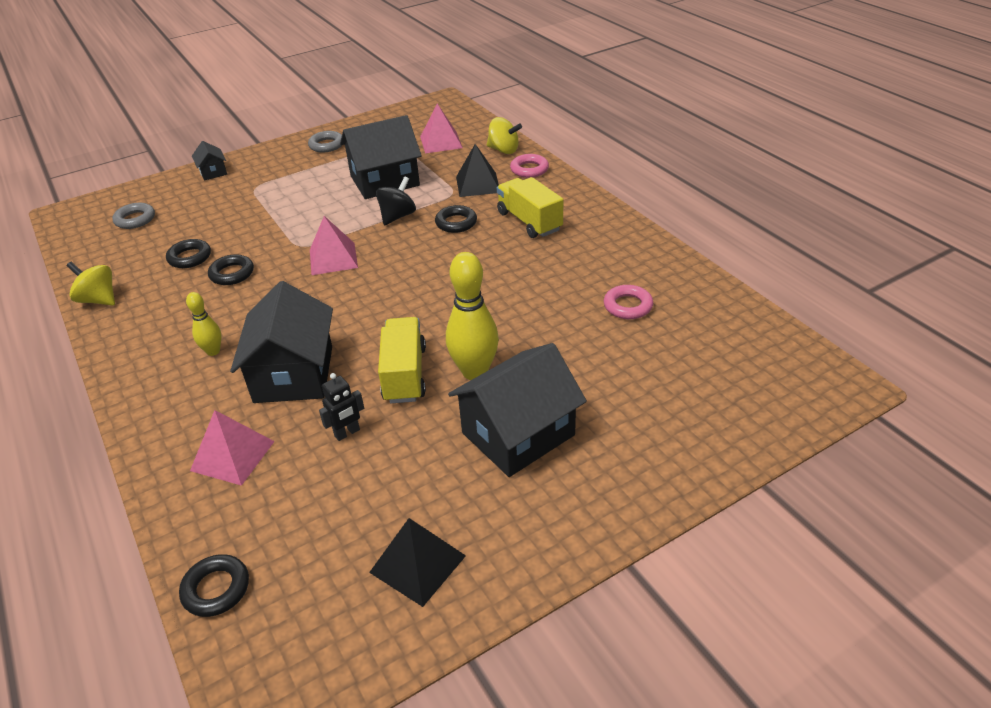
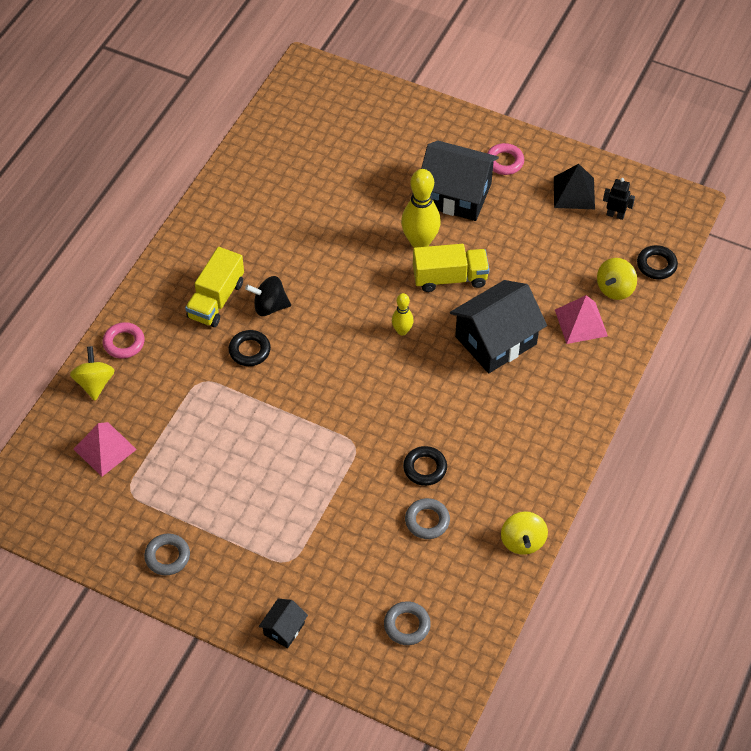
camera: 125 degrees left, 15 degrees up
black ring [166,239,211,268] -> grey ring [405,498,450,539]
yellow bowling pin [186,292,221,356] -> yellow bowling pin moved to [392,293,414,336]
pink pyramid [310,216,358,275] -> none
black robot [319,373,364,441] -> black robot moved to [603,178,635,220]
black house [340,115,422,199] -> none
black spinning top [376,176,416,225] -> black spinning top moved to [245,276,291,316]
yellow truck [378,317,426,403] -> yellow truck turned 150 degrees counterclockwise [413,244,489,292]
black pyramid [456,144,499,197] -> none
pink ring [604,285,653,319] -> pink ring moved to [487,143,524,175]
none -> yellow spinning top [597,258,637,300]

